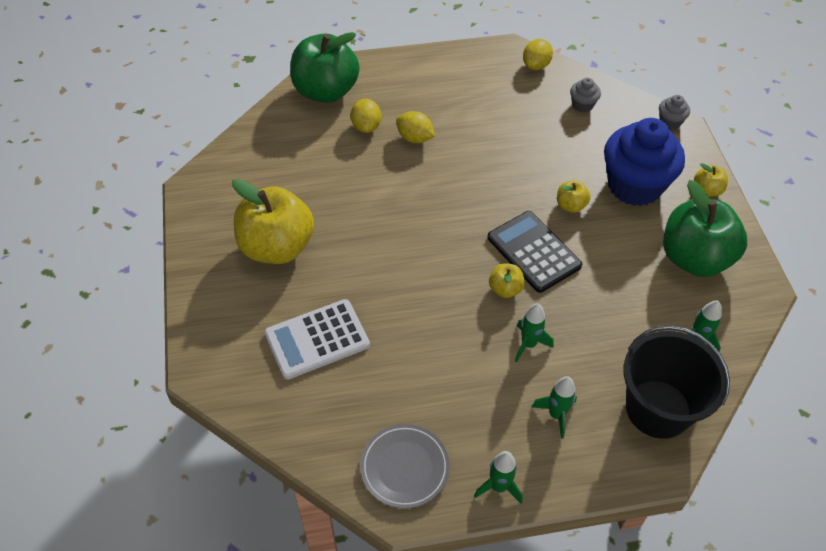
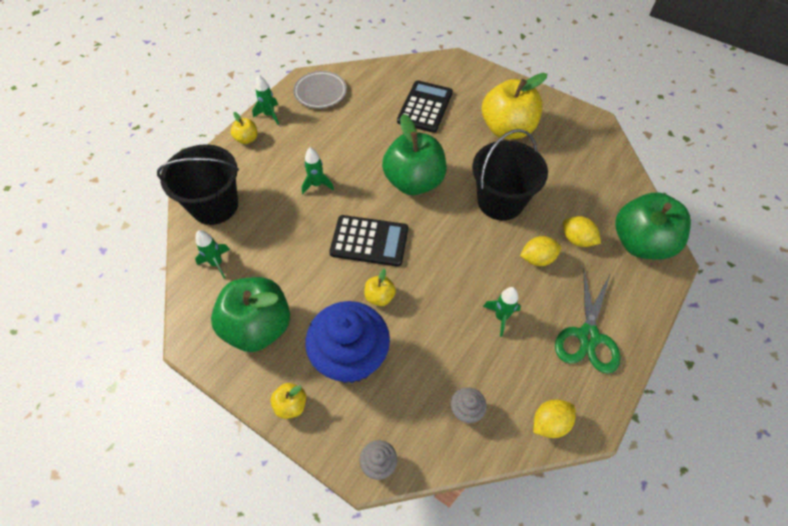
camera: 135 degrees right, 5 degrees up
white calculator [265,299,370,380] -> black calculator [397,80,453,133]
yellow apple [489,263,525,298] -> yellow apple moved to [231,112,258,144]
yellow lemon [523,39,553,70] -> yellow lemon turned 75 degrees clockwise [534,399,576,438]
green rocket [532,376,577,439] -> green rocket moved to [483,287,521,337]
none -> green apple [382,114,446,195]
none -> black bucket [472,129,548,221]
none -> green scissors [555,268,620,374]

